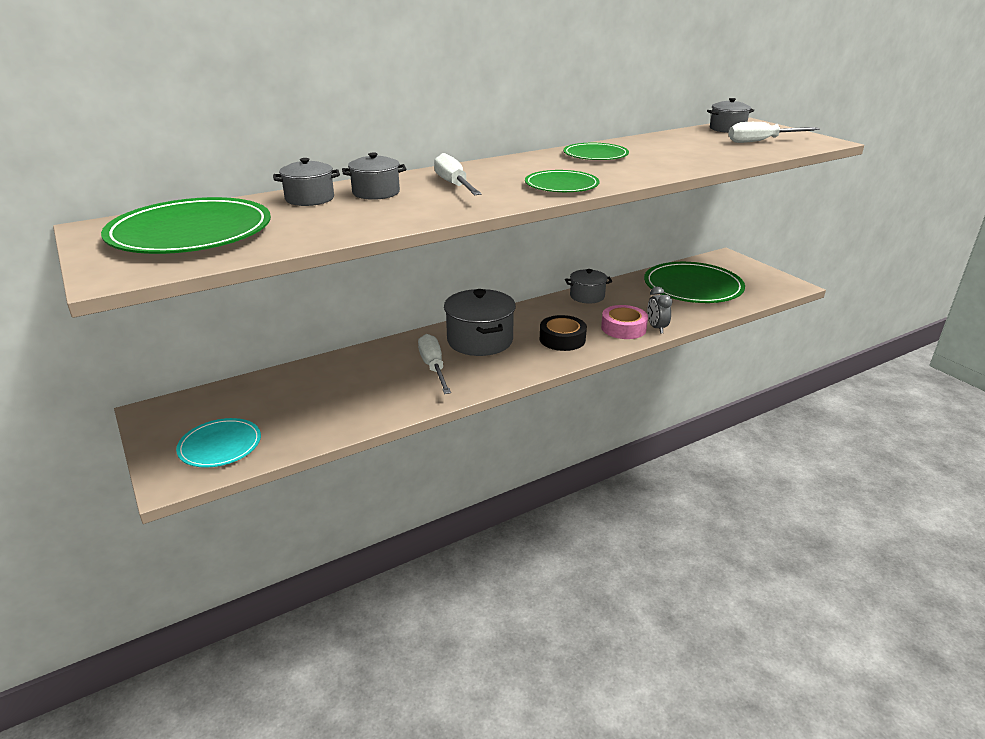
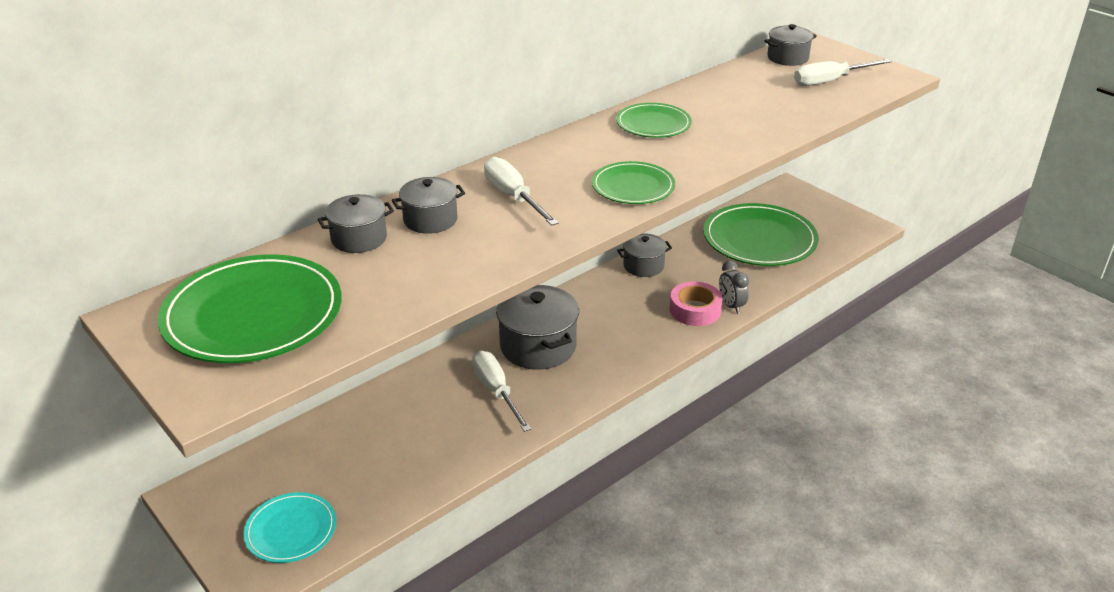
camera: 10 degrees left, 5 degrees up
black tape [540,315,587,351] -> none

